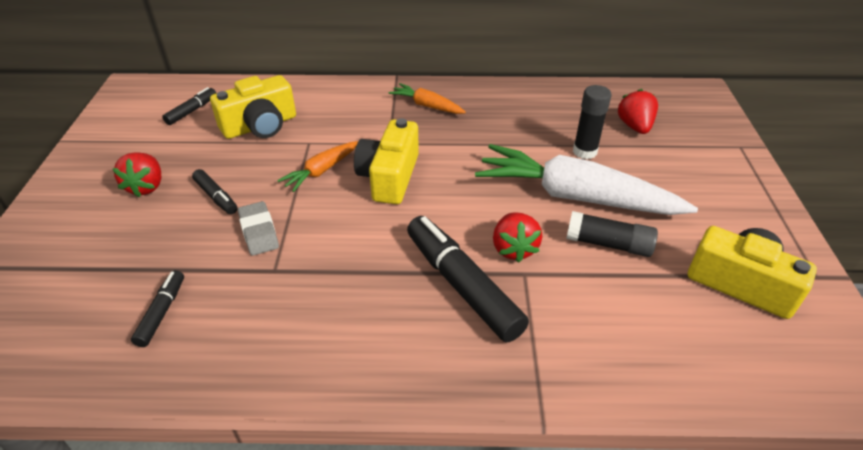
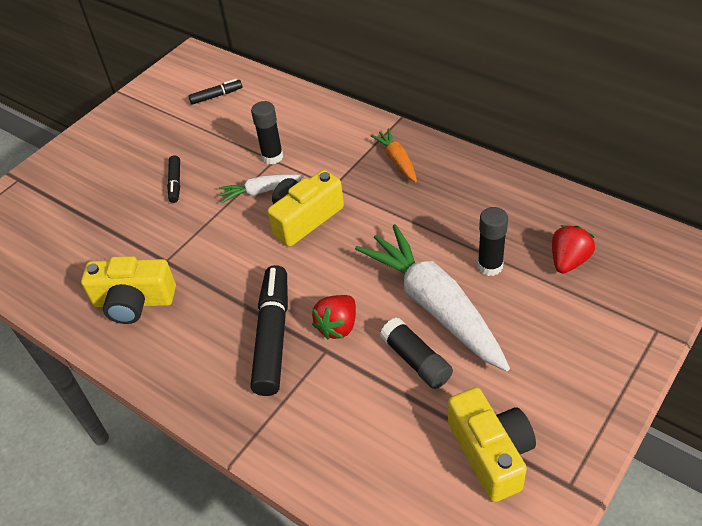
camera: 40 degrees right, 5 degrees up
red strawberry [112,152,162,197] -> none
black marker [131,270,184,347] -> none
yellow camera [210,75,296,139] -> yellow camera moved to [81,256,176,324]
grey eraser [238,201,279,256] -> none
orange carrot [277,141,358,192] -> white carrot [219,174,304,203]
none -> black glue stick [251,101,283,164]

